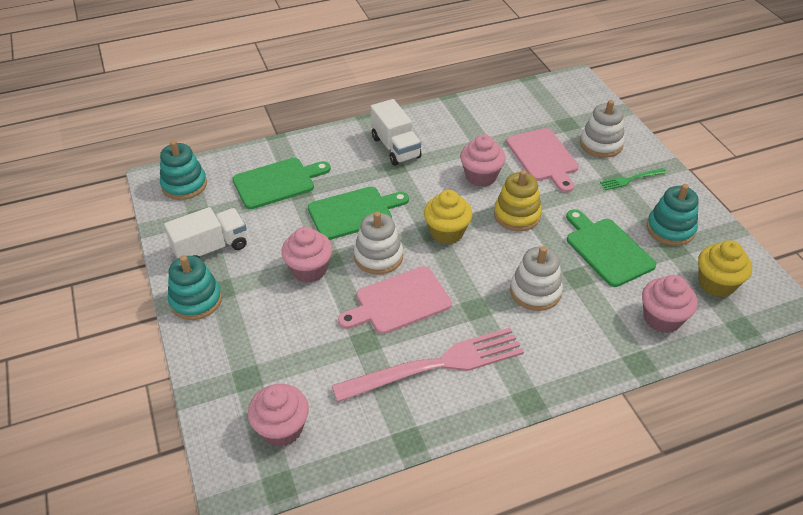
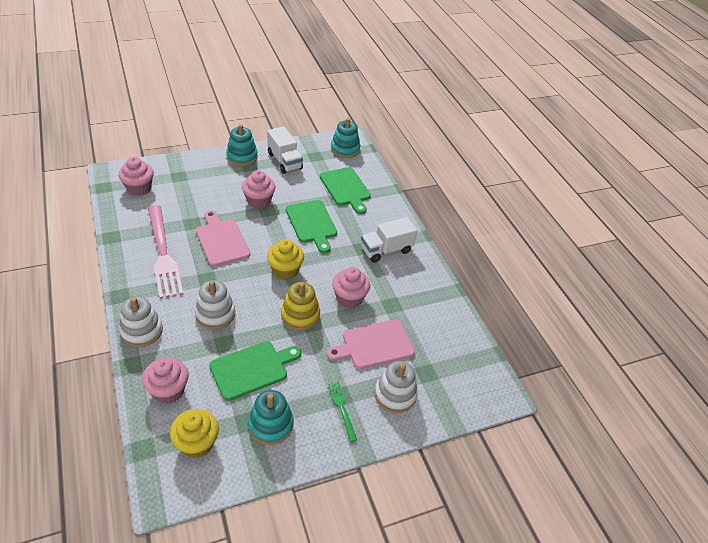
camera: 85 degrees right, 0 degrees up
white stacking toy [354,211,403,275] -> white stacking toy moved to [119,297,163,347]

